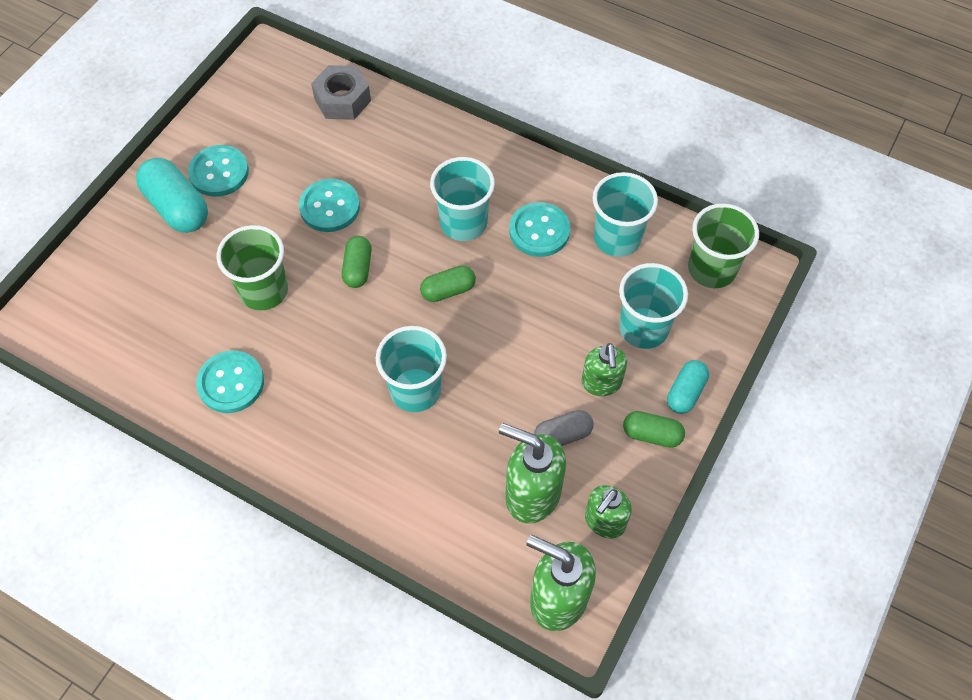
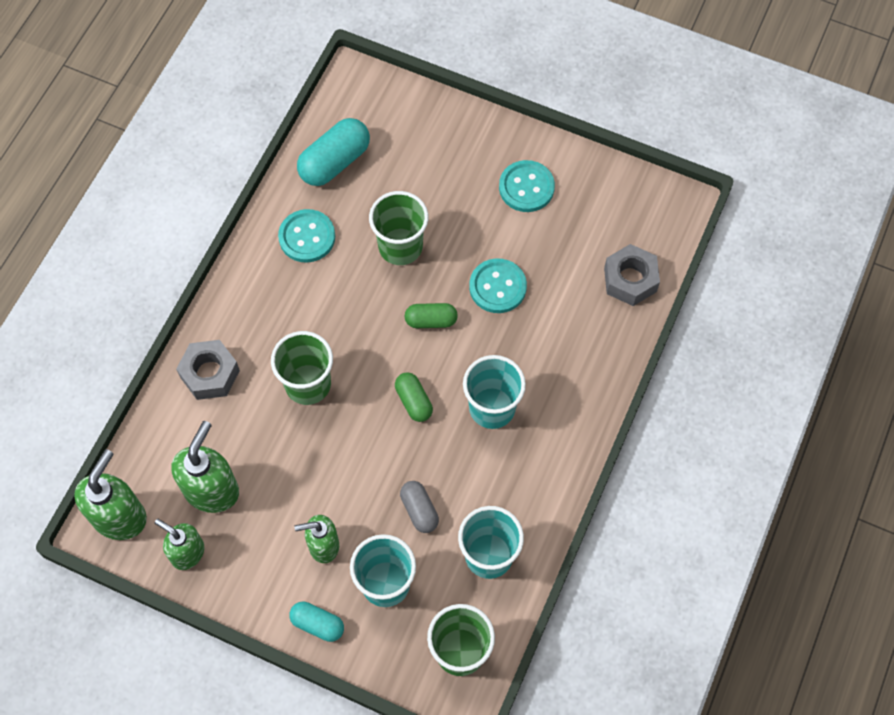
camera: 85 degrees right, 5 degrees up
turquoise capsule [136,158,208,233] -> turquoise capsule moved to [297,118,370,186]
turquoise cup [376,326,447,412] -> green cup [271,331,333,405]
turquoise button [509,202,570,257] -> none
grey capsule [534,410,594,446] -> grey capsule moved to [400,481,439,533]
green capsule [623,411,685,448] -> none
none -> grey nut [176,340,240,400]

